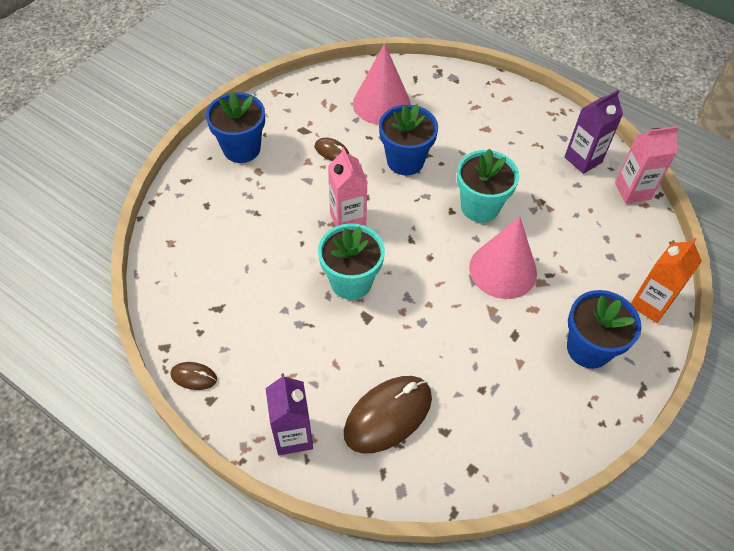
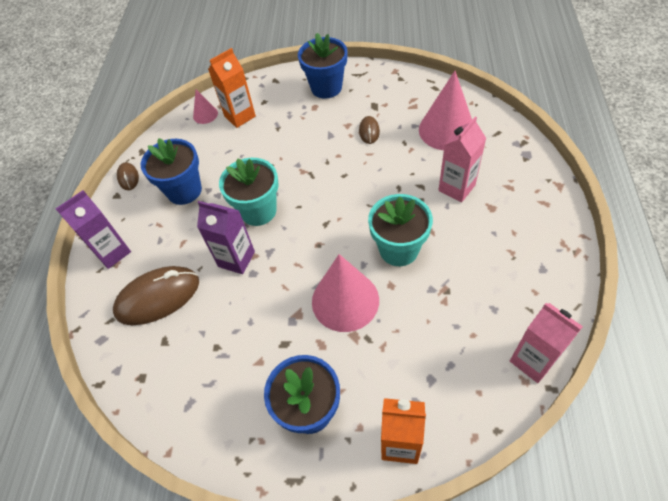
camera: 65 degrees right, 0 degrees up
pink carton [328,147,368,227] -> pink carton moved to [438,116,486,202]
brown mouse [344,376,432,453] -> brown mouse turned 45 degrees counterclockwise [113,266,199,325]
blue flower pot [379,104,438,175] -> blue flower pot moved to [141,138,202,205]
purple carton [565,90,623,174] -> purple carton moved to [197,201,255,274]
none -> pink cone [193,90,218,124]
none -> orange carton [208,48,256,128]

